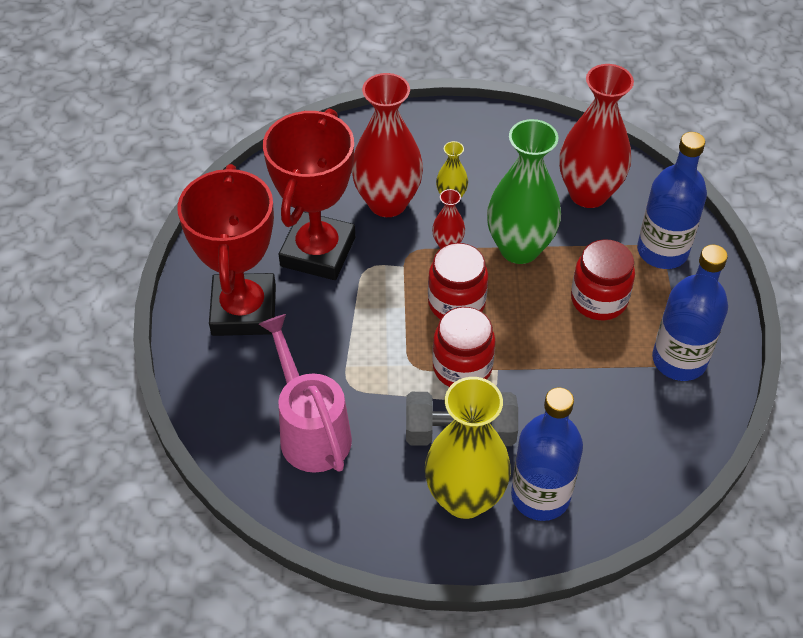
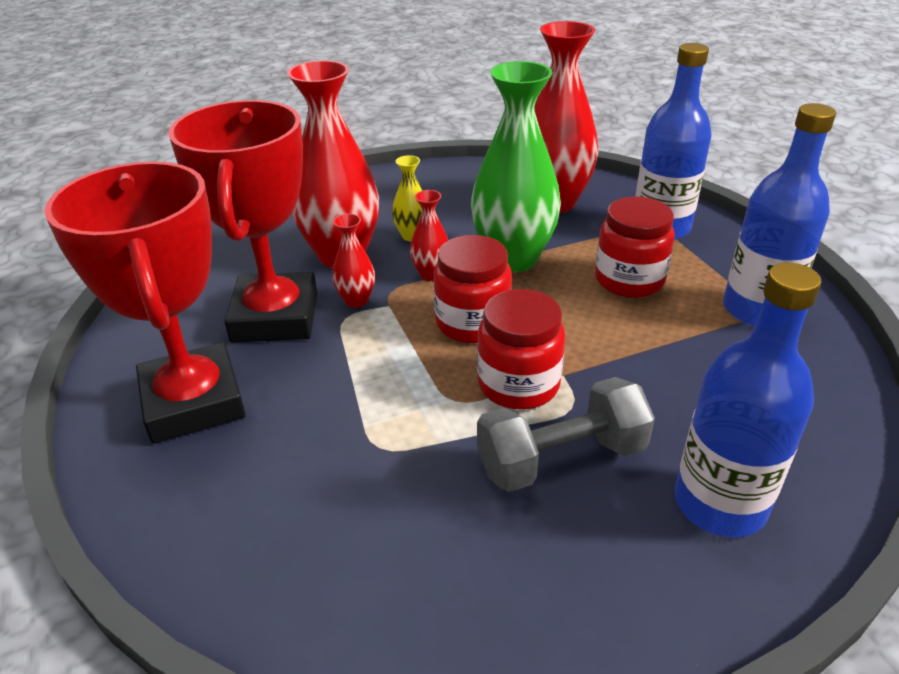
camera: 20 degrees left, 15 degrees down
pink watering can [259,314,352,473] -> none
yellow vase [425,377,511,519] -> none
none -> red vase [332,214,375,308]

